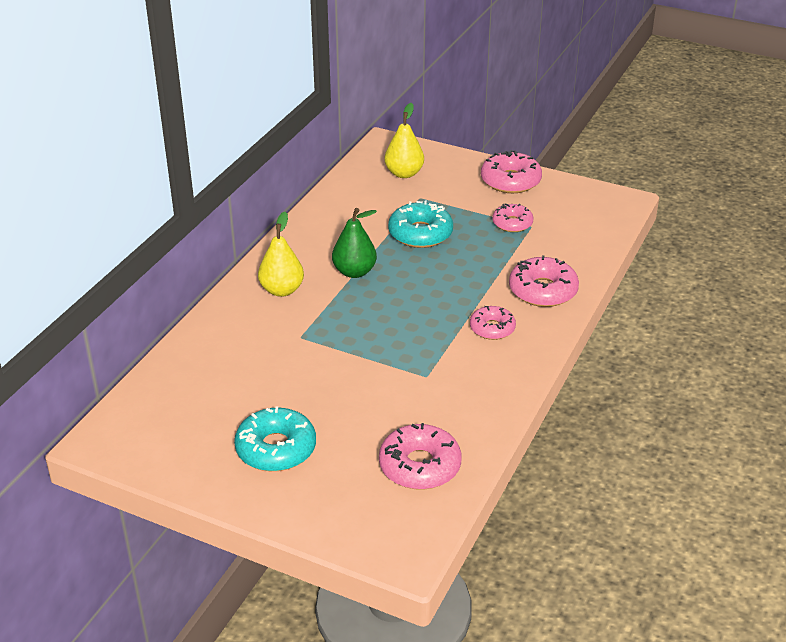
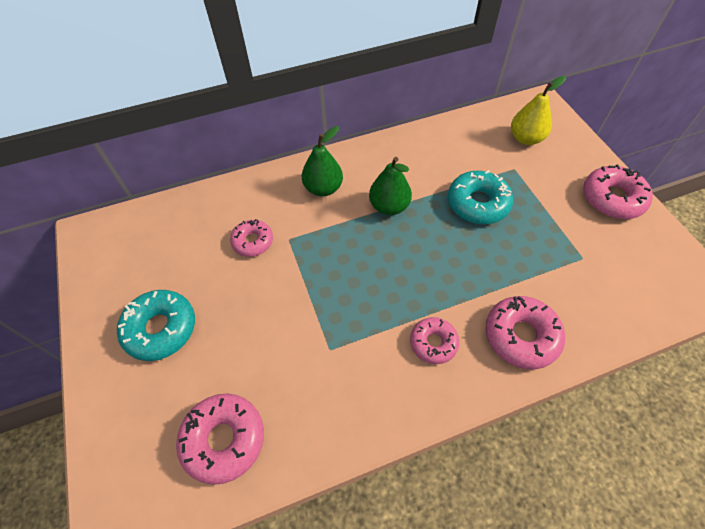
camera: 45 degrees right, 20 degrees up
yellow pear [258,212,304,297] -> green pear [302,126,343,197]
pink donut [492,204,534,232] -> pink donut moved to [230,219,273,257]

